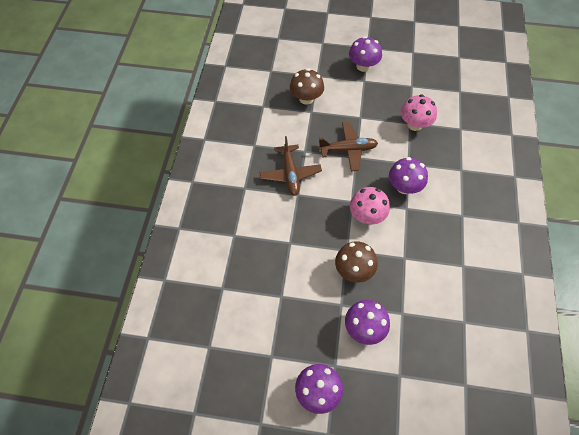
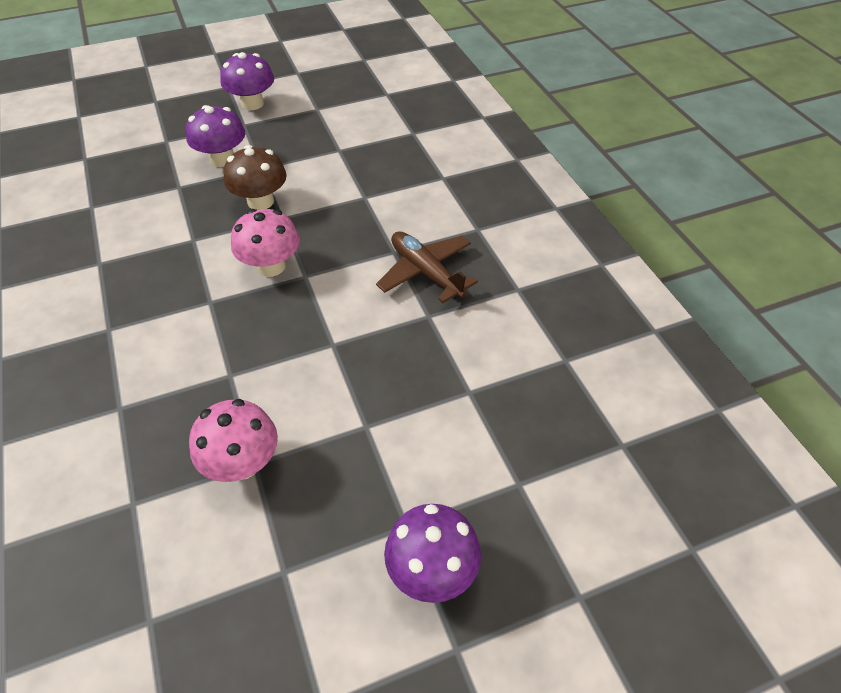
camera: 150 degrees right, 10 degrees down
brown mushroom [290,68,324,104] -> none
brown plane [318,122,378,171] -> none
purple mushroom [389,157,428,194] -> none

